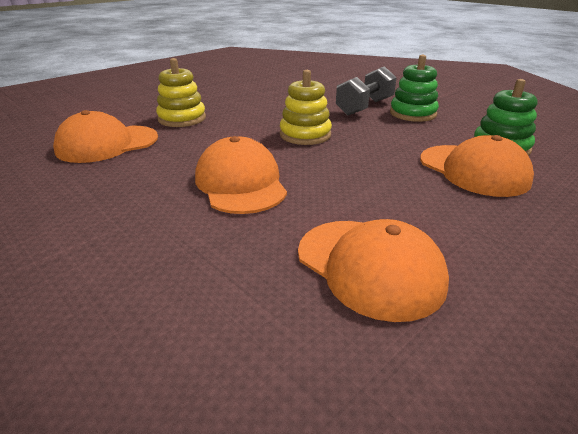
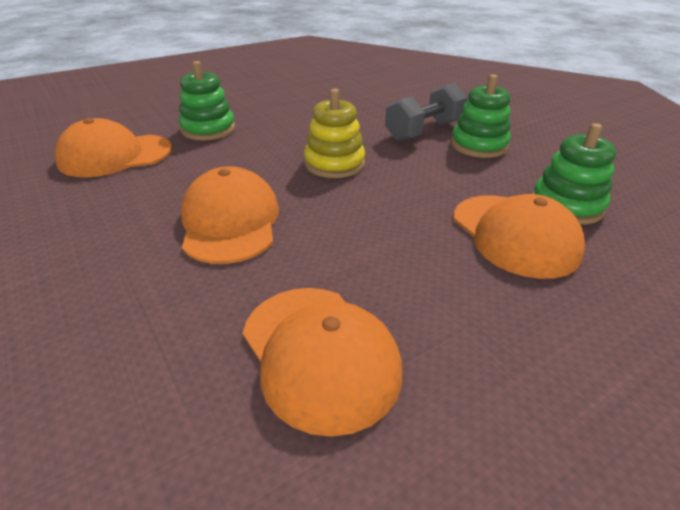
camera: 10 degrees right, 5 degrees up
yellow stacking toy [156,58,206,127] -> green stacking toy [179,61,235,140]

